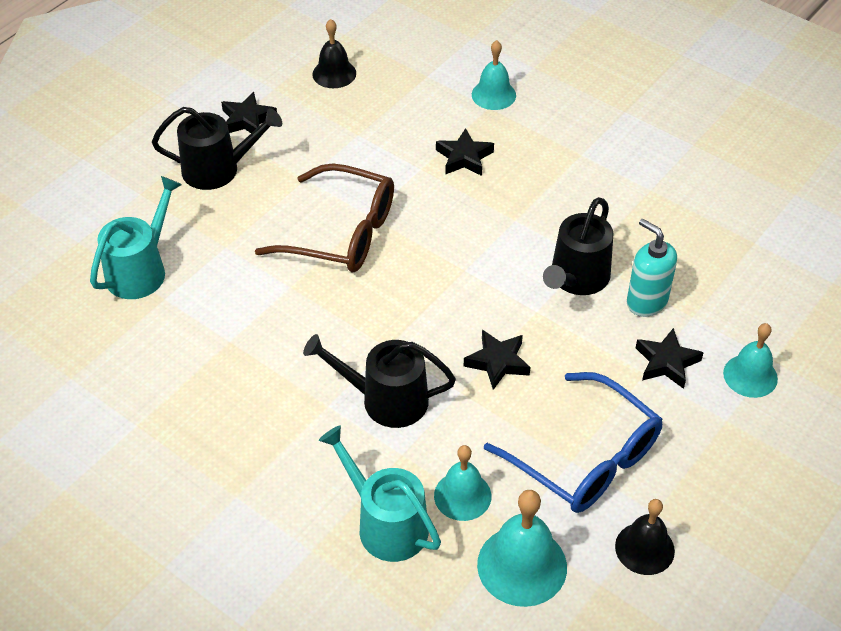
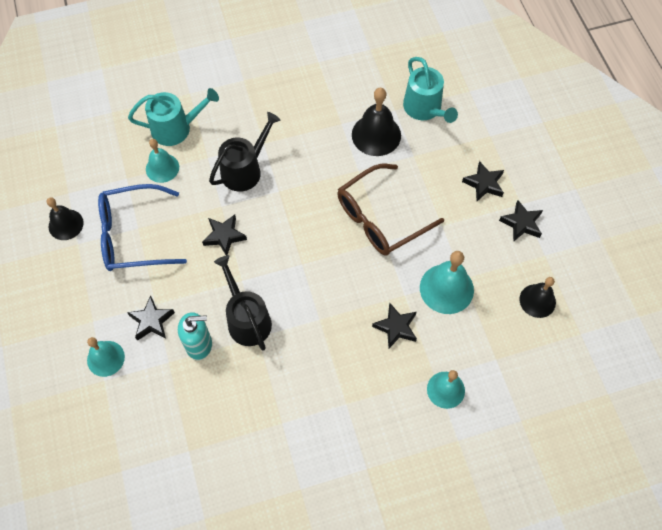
camera: 125 degrees right, 15 degrees up
black watering can [152,107,282,190] -> black star [462,161,504,201]
turquoise bell [477,490,567,607] -> turquoise bell moved to [420,251,474,314]
none -> black bell [352,88,401,156]

